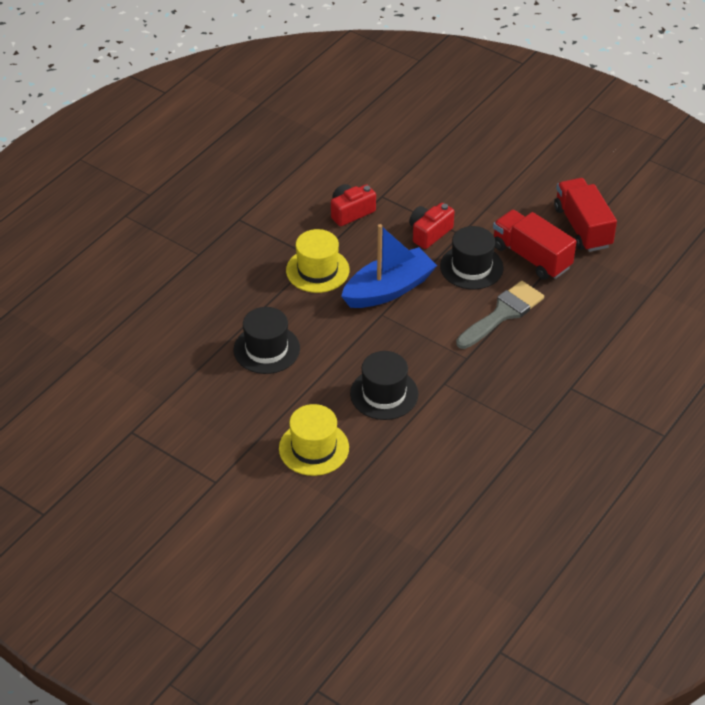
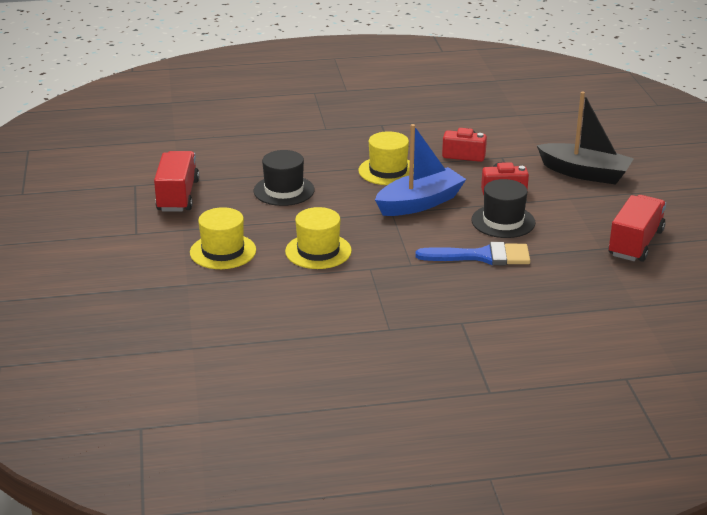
camera: 45 degrees right, 15 degrees down
blue boat [341,224,437,308] -> blue boat turned 45 degrees counterclockwise [375,124,466,216]
black hat [350,351,418,420] -> yellow hat [285,207,352,269]
grey brush [456,281,544,349] -> blue brush [416,242,530,265]
red truck [493,210,576,280] -> red truck moved to [154,151,199,212]
none -> black boat [537,92,634,185]

